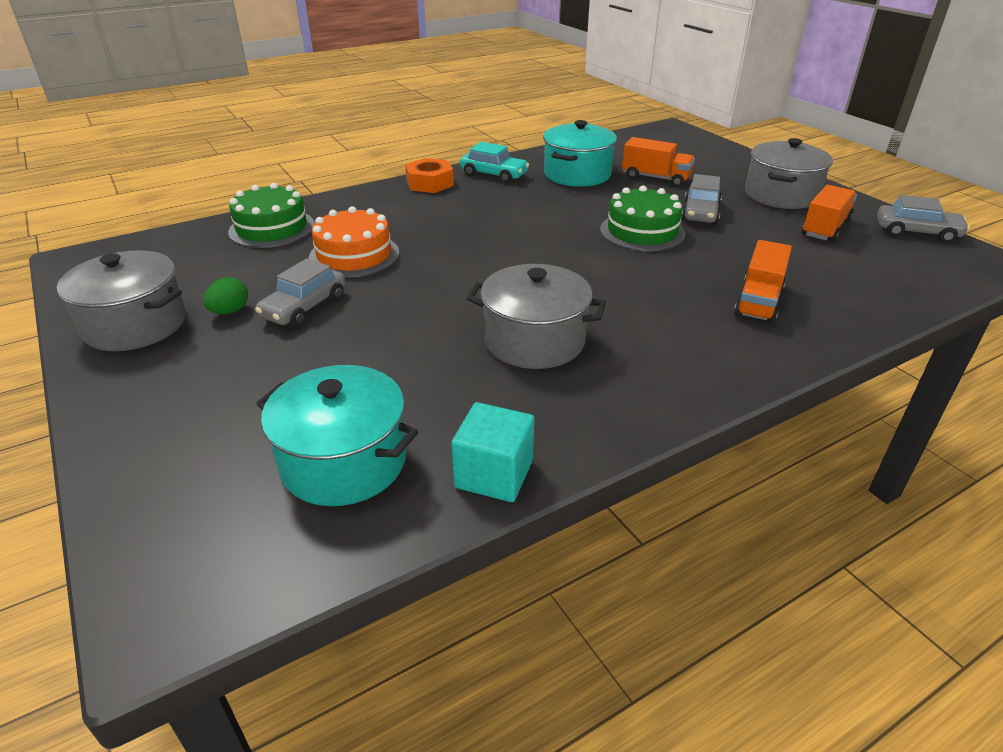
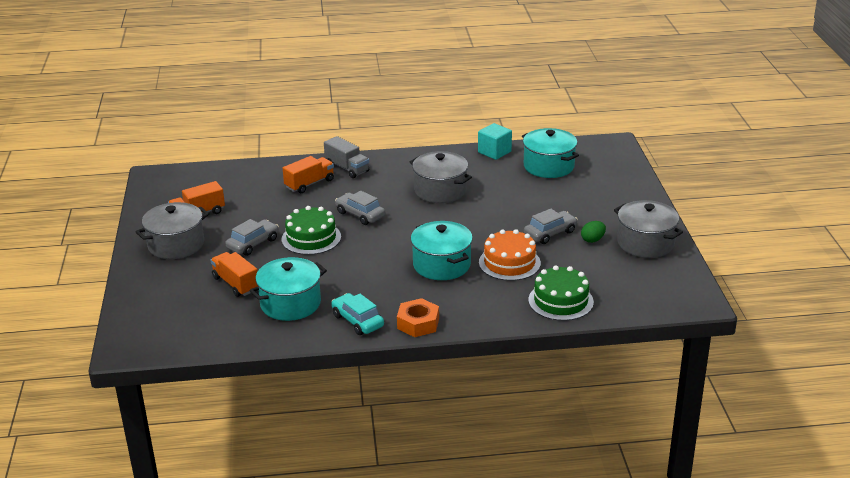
camera: 155 degrees left, 5 degrees down
grey car [877,195,970,243] -> grey car moved to [335,190,385,225]
none -> grey truck [324,136,369,178]
none -> turquoise pot [411,221,473,280]

